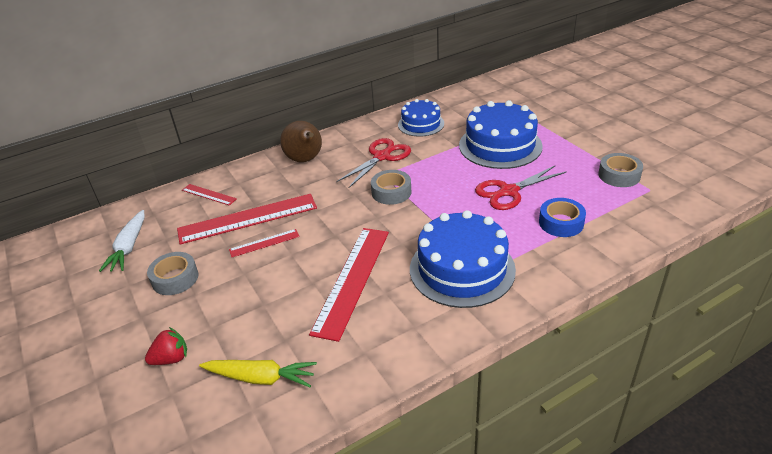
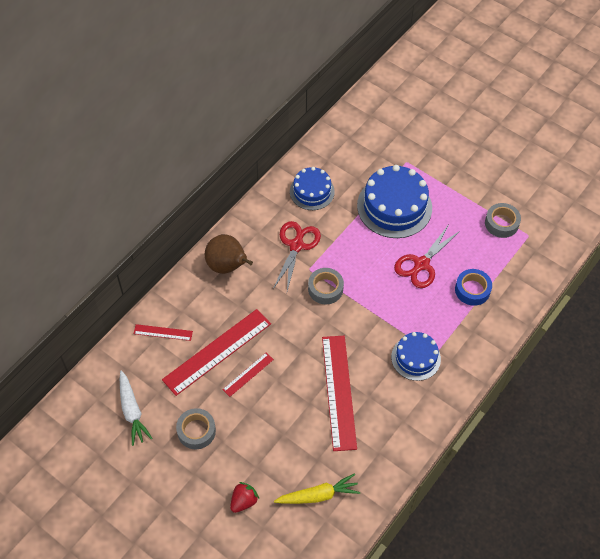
camera: 25 degrees left, 20 degrees up
blue cake [410,210,516,308] -> blue cake [391,332,441,381], size x0.60

